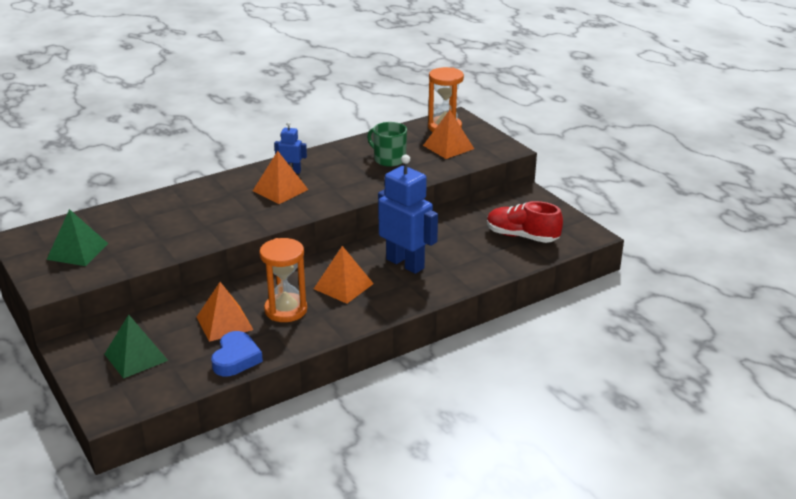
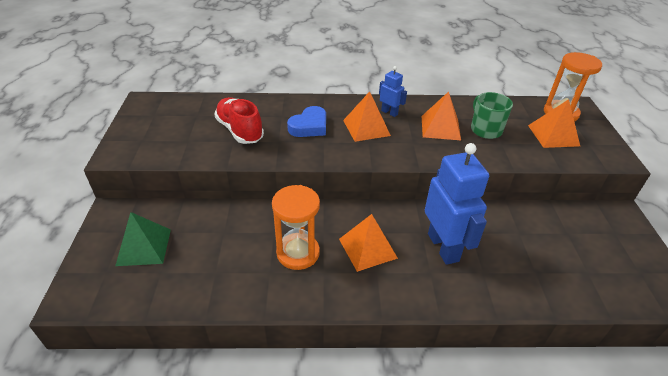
camera: 30 degrees right, 10 degrees up
green pyramid [46,209,108,266] -> none
orange pyramid [197,282,253,342] -> orange pyramid moved to [422,92,461,140]
blue heart [211,331,263,376] -> blue heart moved to [287,106,326,137]
red shoe [487,201,563,243] -> red shoe moved to [214,97,264,144]

